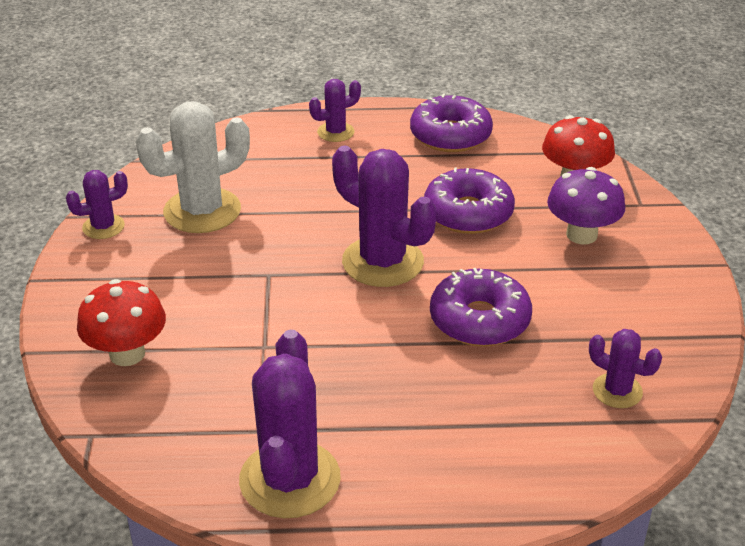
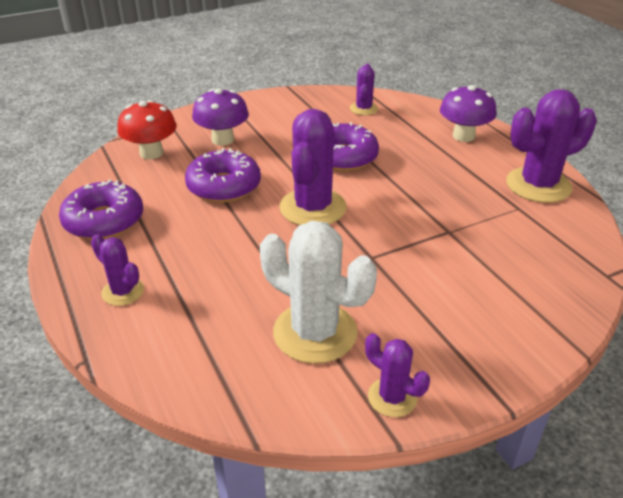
camera: 115 degrees left, 0 degrees up
red mushroom [77,279,166,366] -> none
none -> purple mushroom [440,85,497,142]

